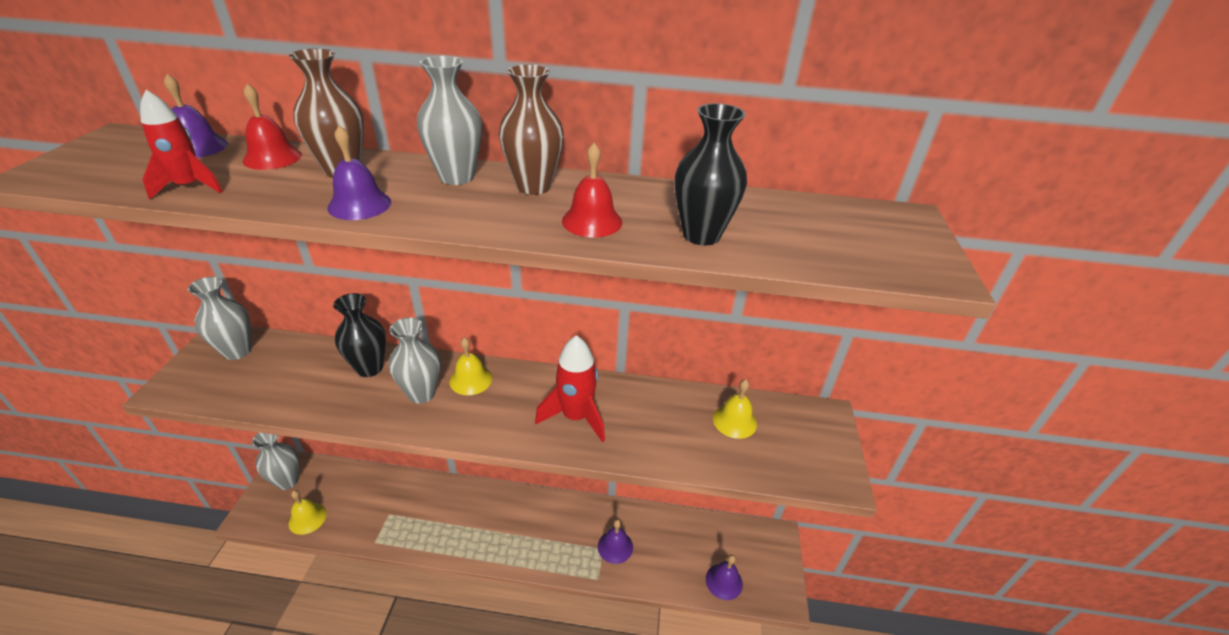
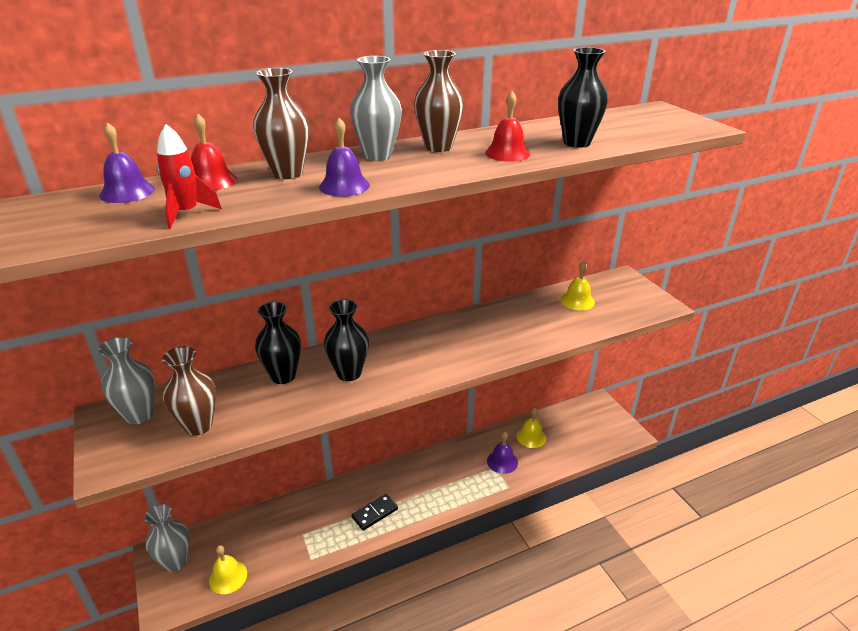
camera: 30 degrees left, 5 degrees down
grey vase [389,318,440,404] -> black vase [324,299,369,381]
yellow bell [450,337,492,395] -> yellow bell moved to [516,407,546,448]
red rocket [535,335,605,442] -> none
purple bell [706,555,743,600] -> none
none -> brown vase [162,346,216,435]
none -> black domino [351,494,398,531]

